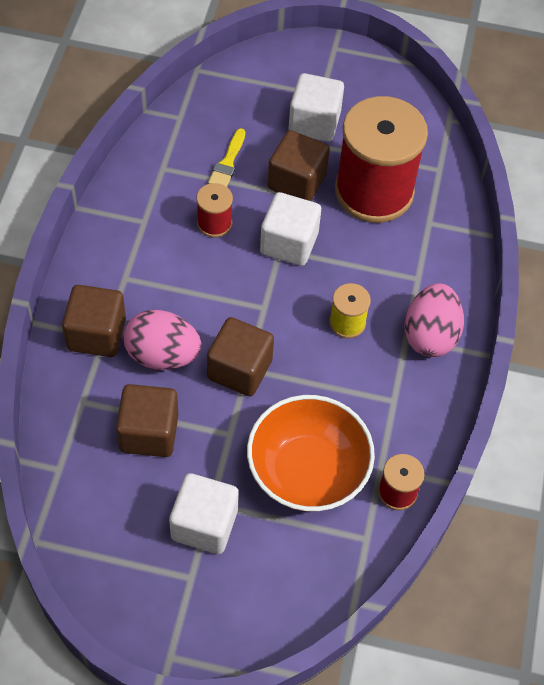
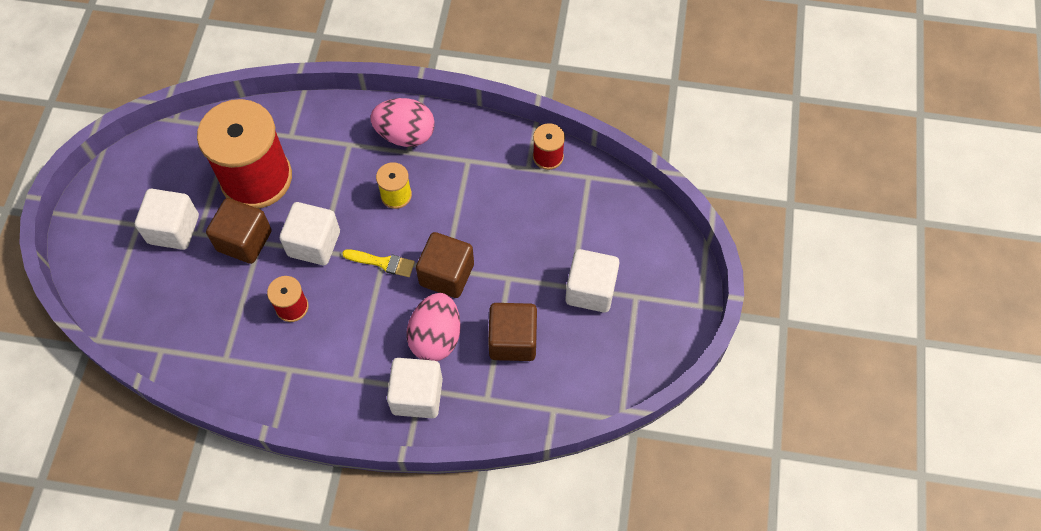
camera: 90 degrees left, 5 degrees up
brown cube [62,285,126,357] -> white cube [387,358,443,418]
yellow brush [208,128,245,187] -> yellow brush moved to [342,249,415,277]
orange bowl [247,395,375,512] -> none

